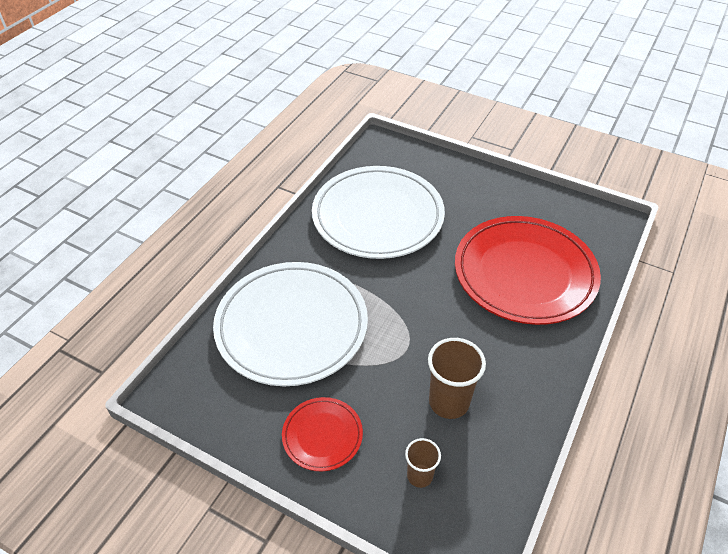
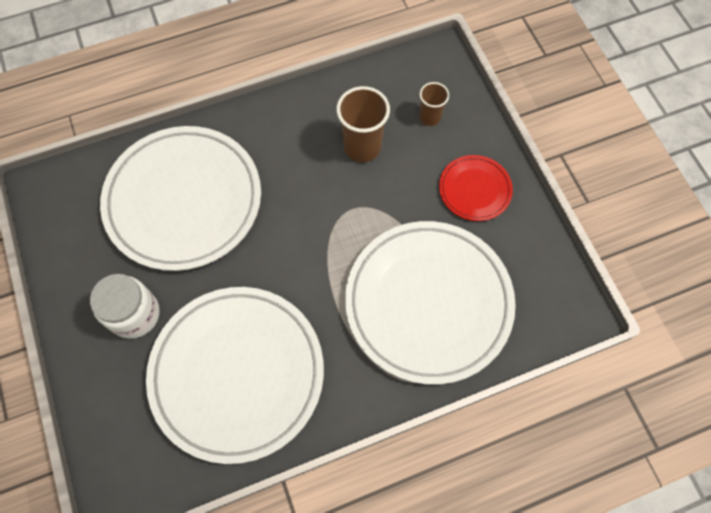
camera: 140 degrees left, 20 degrees up
red plate [455,216,601,325] -> white plate [100,126,261,271]
none -> white jar [90,274,160,339]

